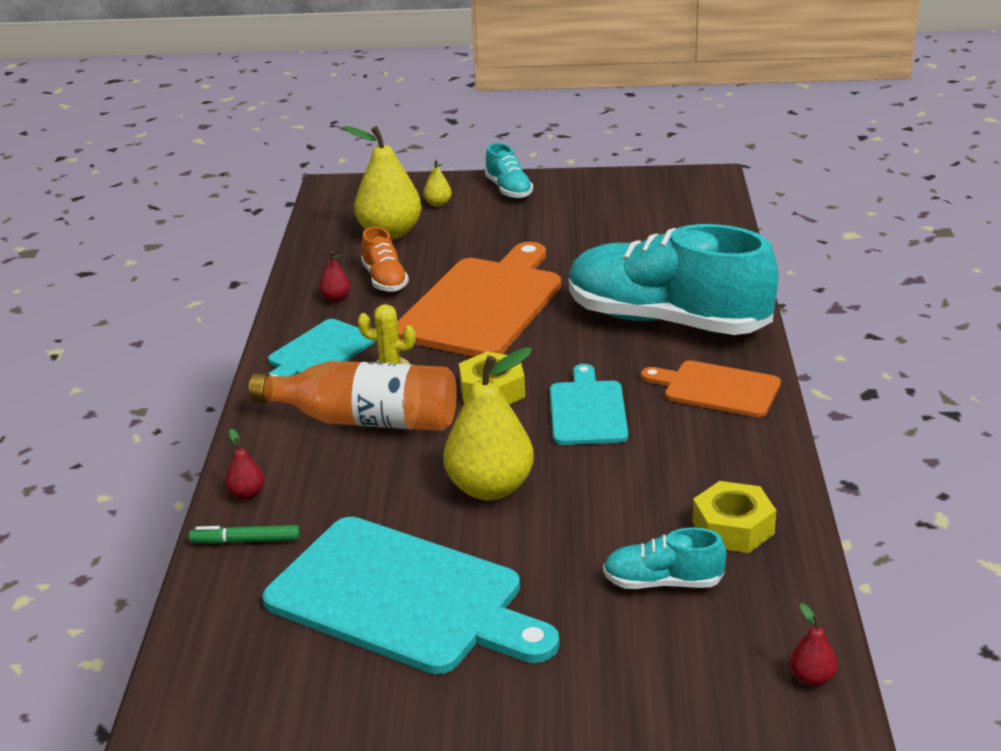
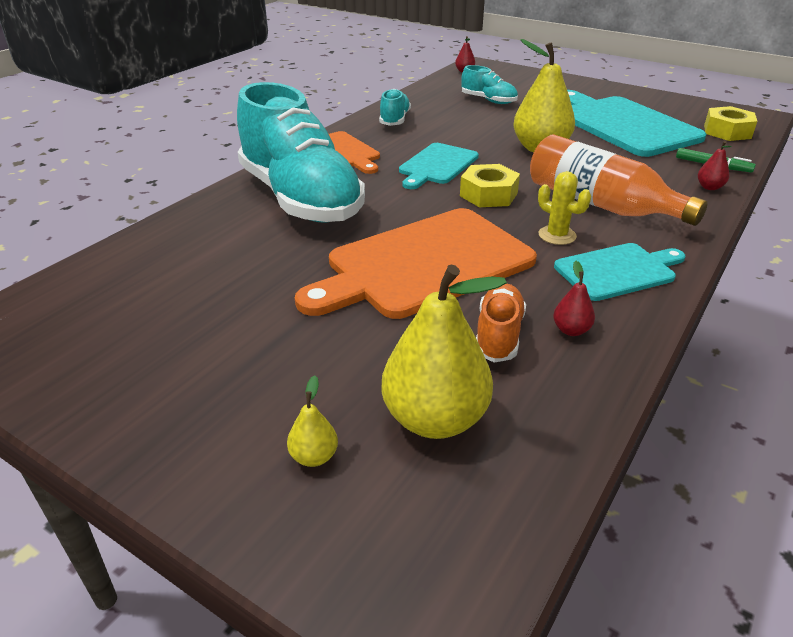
camera: 150 degrees left, 5 degrees up
turquoise shoe [485,143,533,199] -> turquoise shoe moved to [379,89,411,126]
yellow nut [692,481,776,553] -> yellow nut moved to [704,106,757,141]

